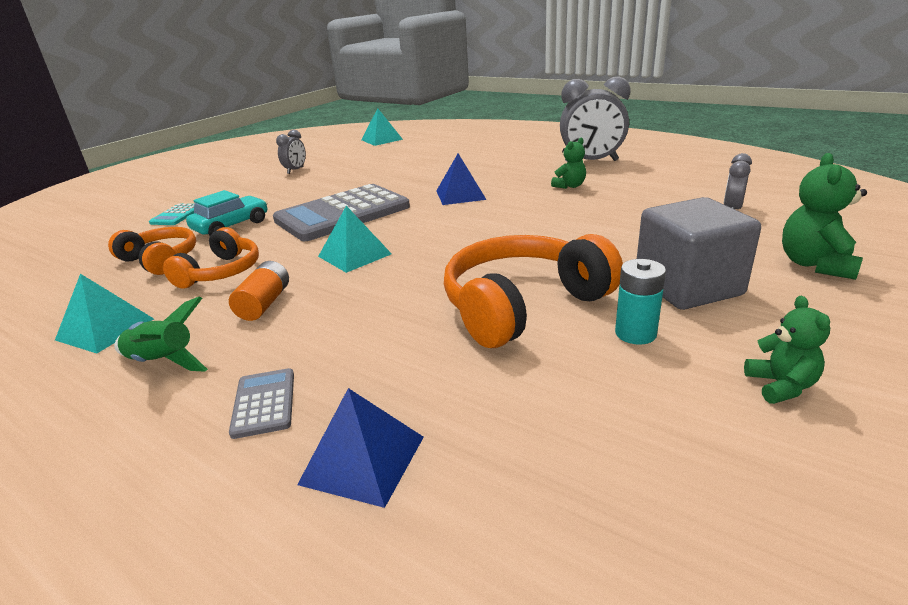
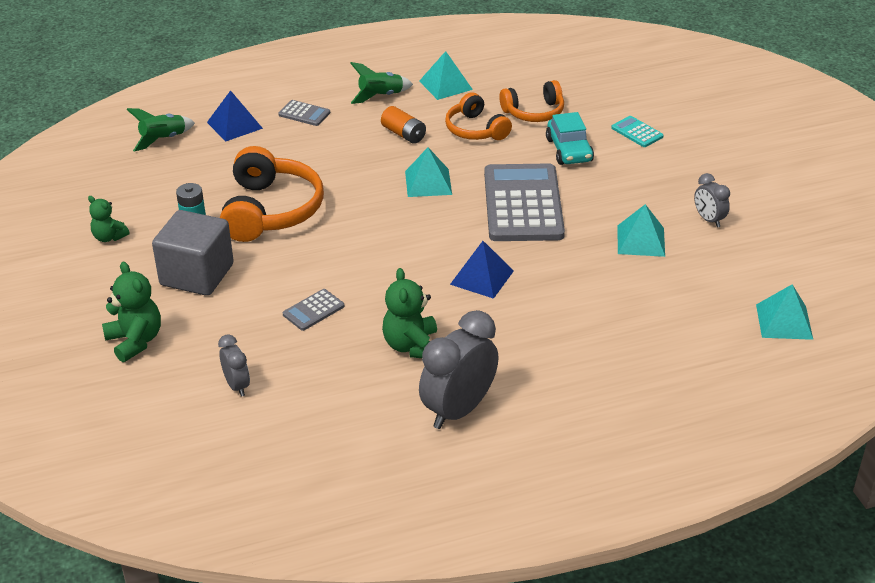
camera: 125 degrees right, 10 degrees up
green teddy bear [551,138,586,189] -> green teddy bear [382,268,437,358], size x1.57
none -> green rocket [126,108,195,152]
none -> grey calculator [283,289,344,331]
none -> turquoise pyramid [618,204,665,257]

